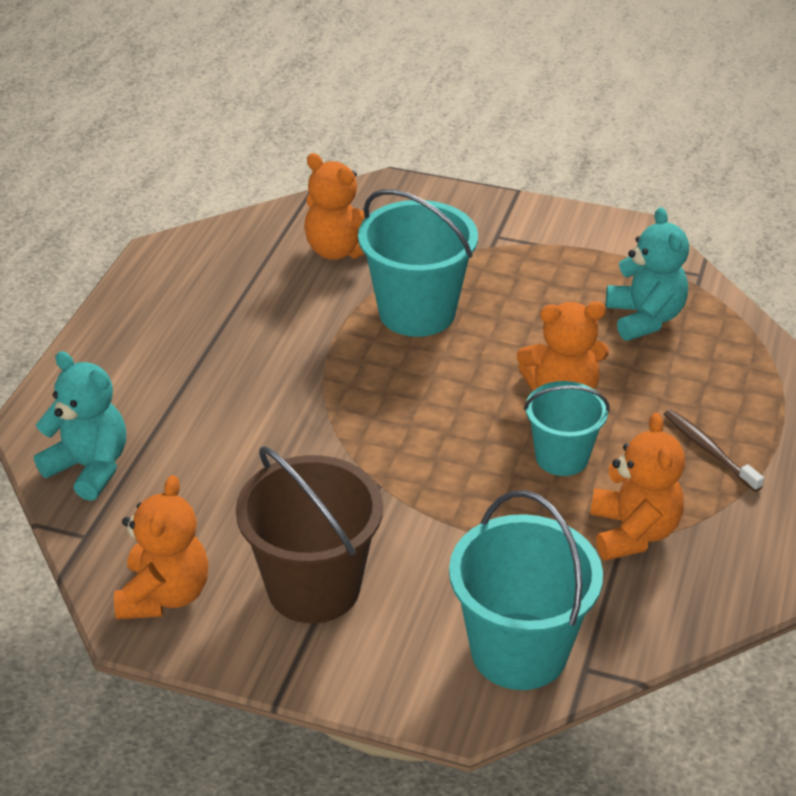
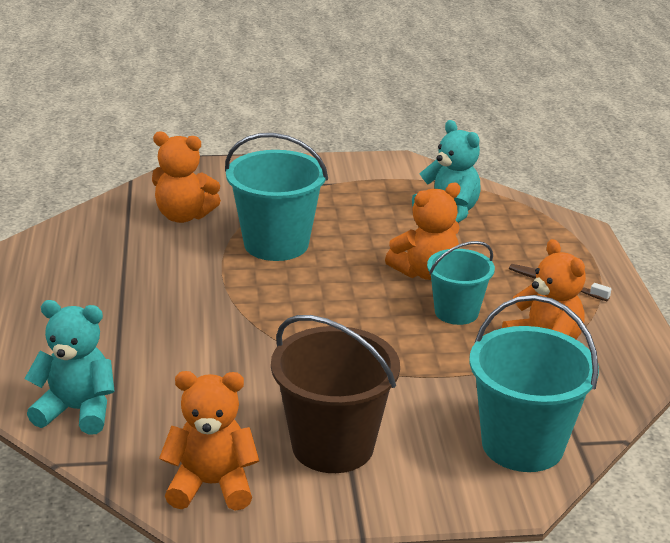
camera: 25 degrees left, 10 degrees down
orange teddy bear [114,475,209,620] -> orange teddy bear turned 75 degrees counterclockwise [159,371,259,510]

